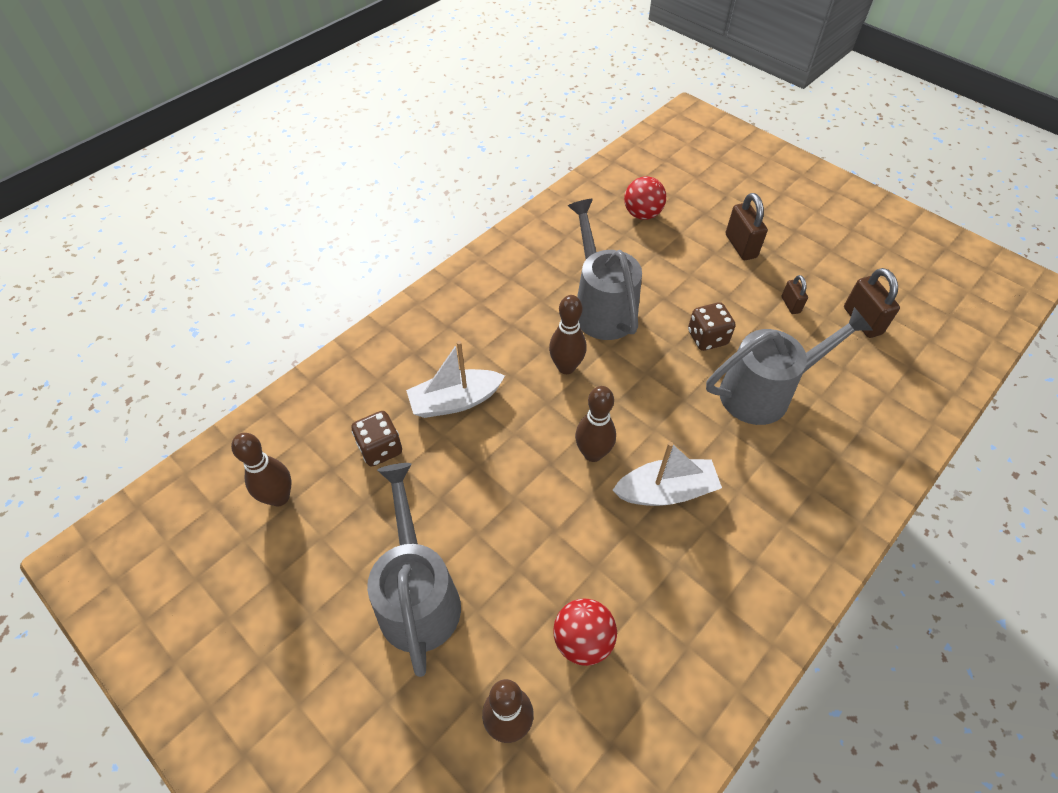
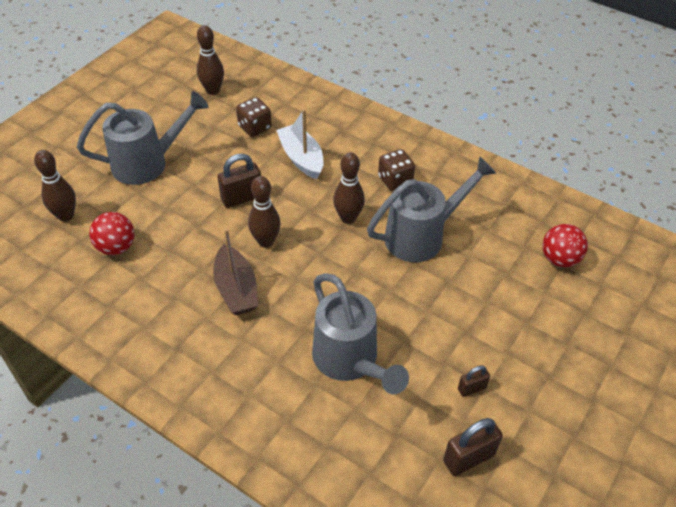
camera: 80 degrees right, 5 degrees down
white boat [612,442,722,506] -> brown boat [213,229,259,315]
brown dice [688,302,736,351] -> brown dice moved to [378,149,415,190]
brown padlock [726,193,768,260] -> brown padlock moved to [217,154,261,208]

